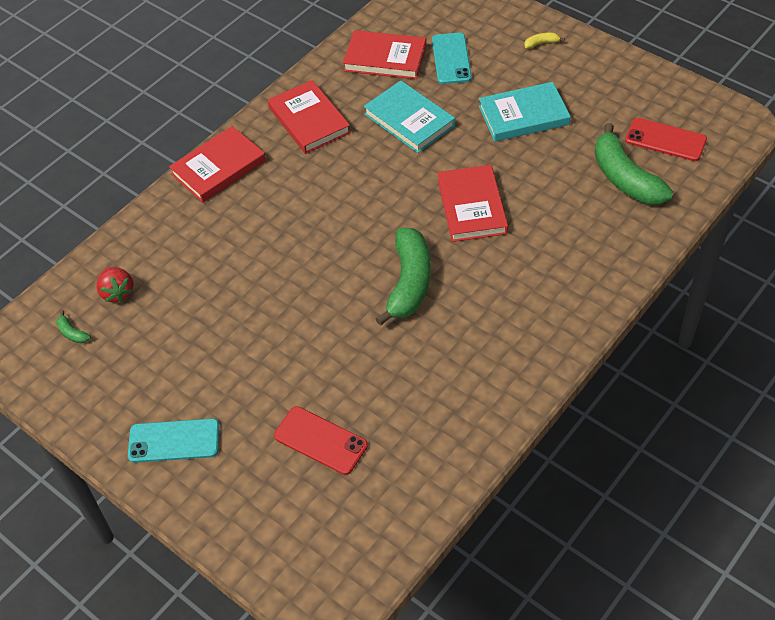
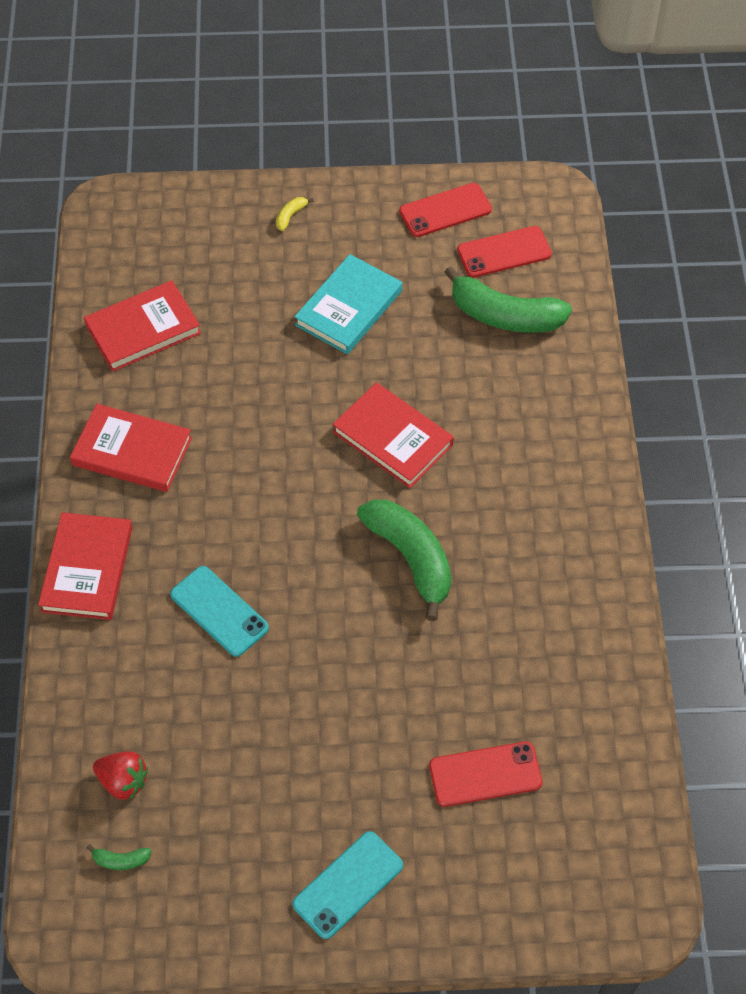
camera: 45 degrees left, 5 degrees up
turquoise book [364,80,455,153] -> none
turquoise phone [432,33,472,84] -> turquoise phone moved to [170,566,269,657]
none -> red phone [399,183,492,237]

